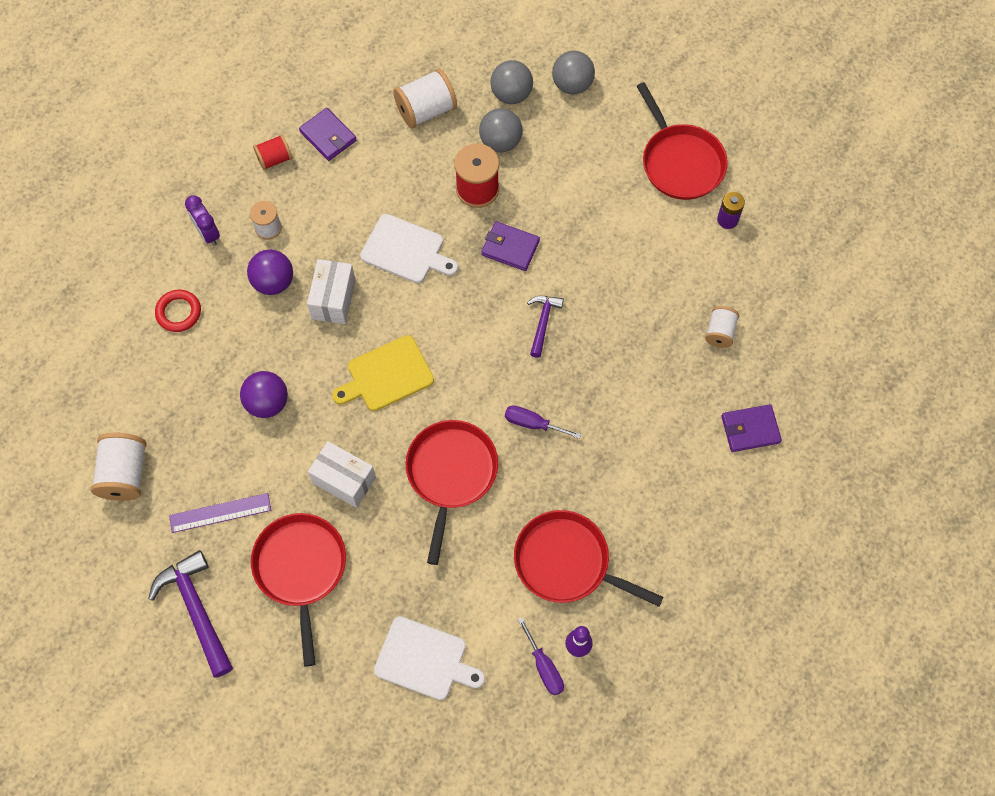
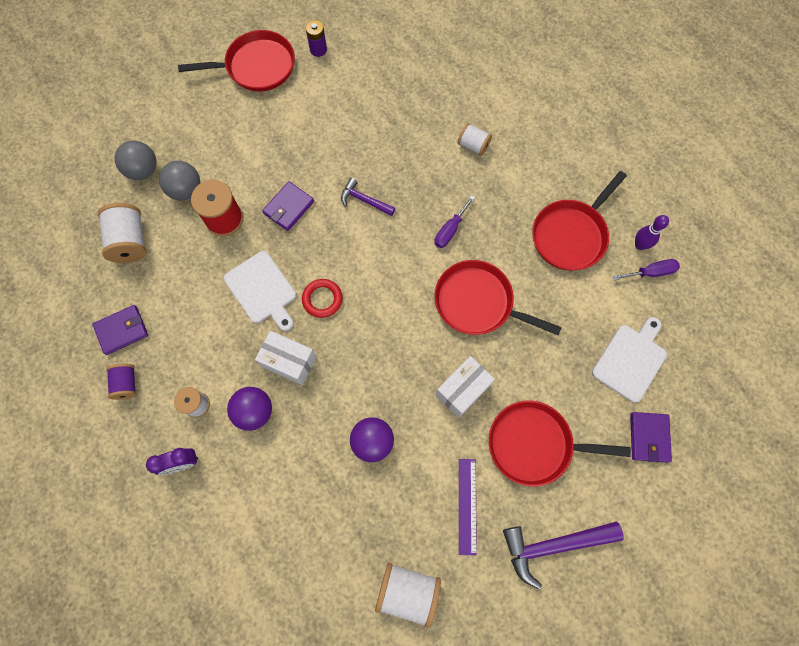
camera: 75 degrees left, 5 degrees up
red ring [155,290,201,332] -> red ring moved to [302,279,343,318]
red spool [253,134,292,170] -> purple spool [106,364,136,400]
yellow cutting board [332,335,434,411] -> none
white cutting board [360,214,458,283] -> white cutting board turned 105 degrees clockwise [224,251,296,331]
grey ball [552,51,595,94] -> none
white spool [705,306,739,348] -> white spool moved to [458,123,492,156]
purple wallet [721,404,782,452] -> purple wallet moved to [630,412,672,463]

